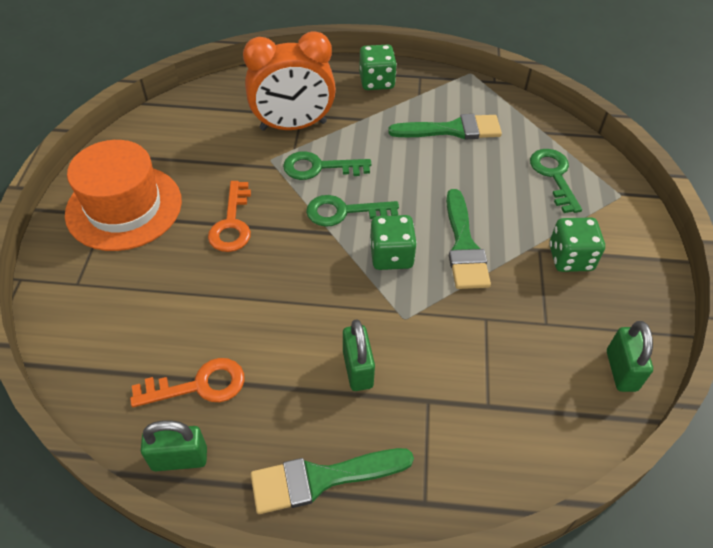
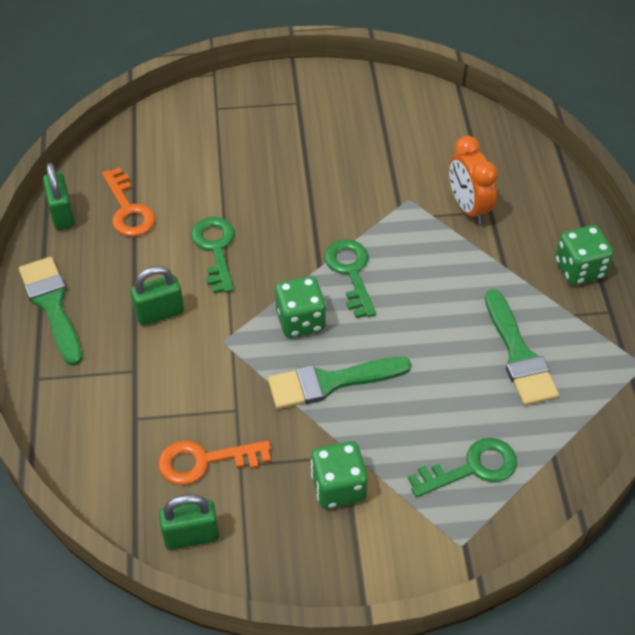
camera: 80 degrees right, 0 degrees up
orange hat [65,140,182,251] -> none
orange key [208,181,251,252] -> orange key moved to [158,440,271,485]
orange clock [243,31,336,131] -> orange clock [449,136,498,224], size x0.67
green key [283,151,371,180] -> green key moved to [191,217,235,293]

